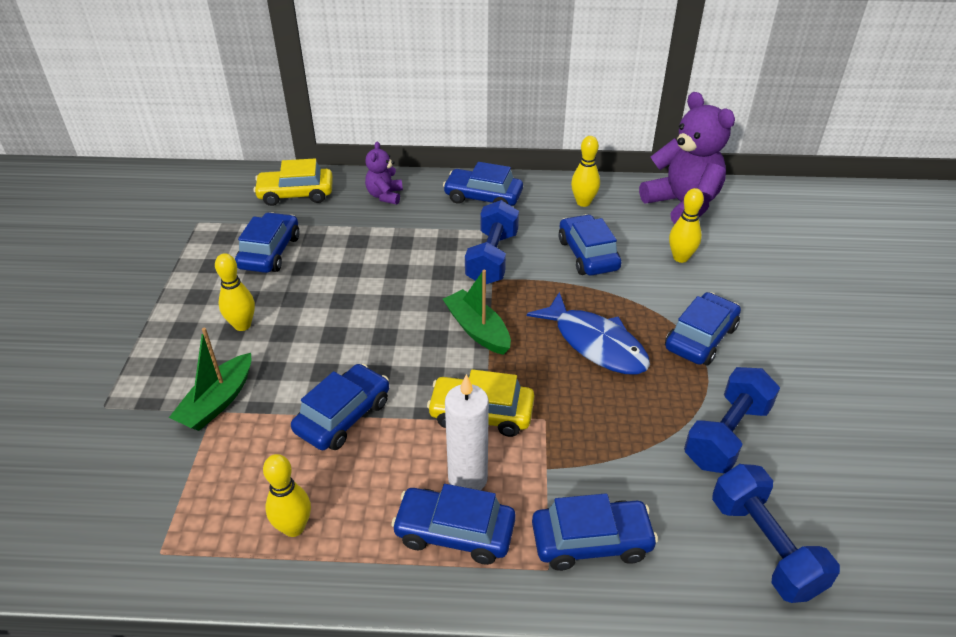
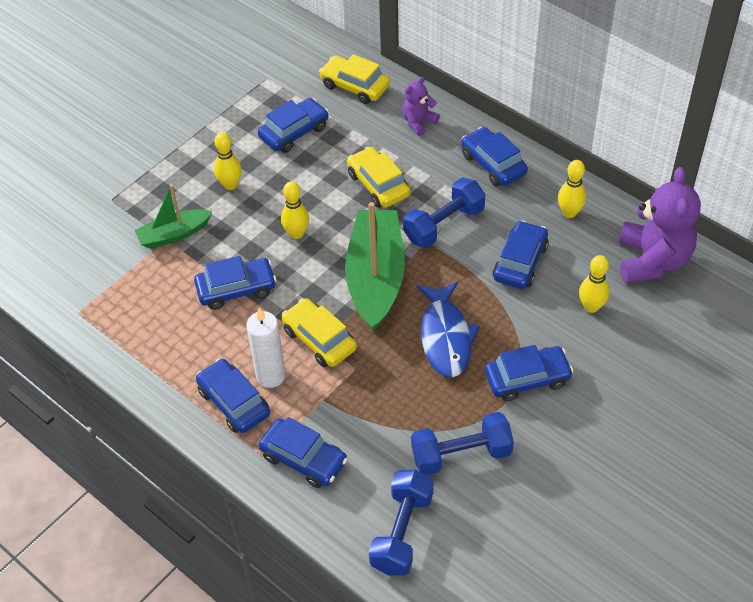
camera: 40 degrees right, 10 degrees up
yellow bowling pin [263,454,311,537] -> yellow bowling pin moved to [281,181,309,239]
green boat [443,270,511,355] -> green boat [345,202,405,331], size x1.81
none -> yellow car [347,147,410,208]

